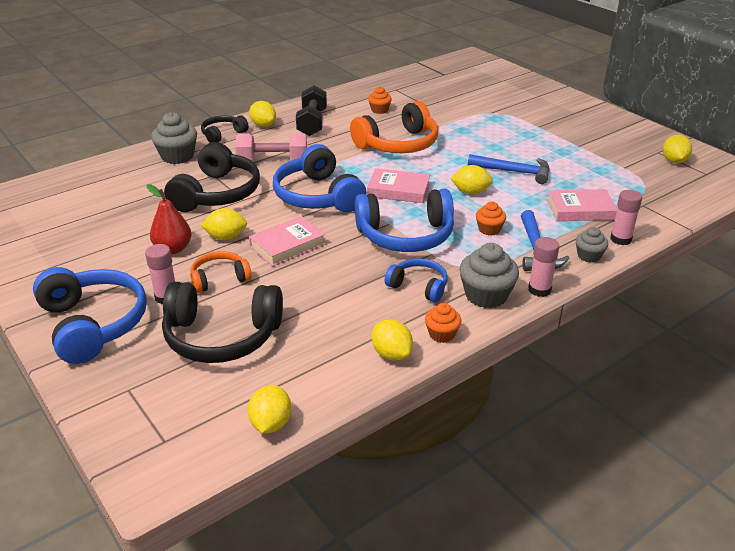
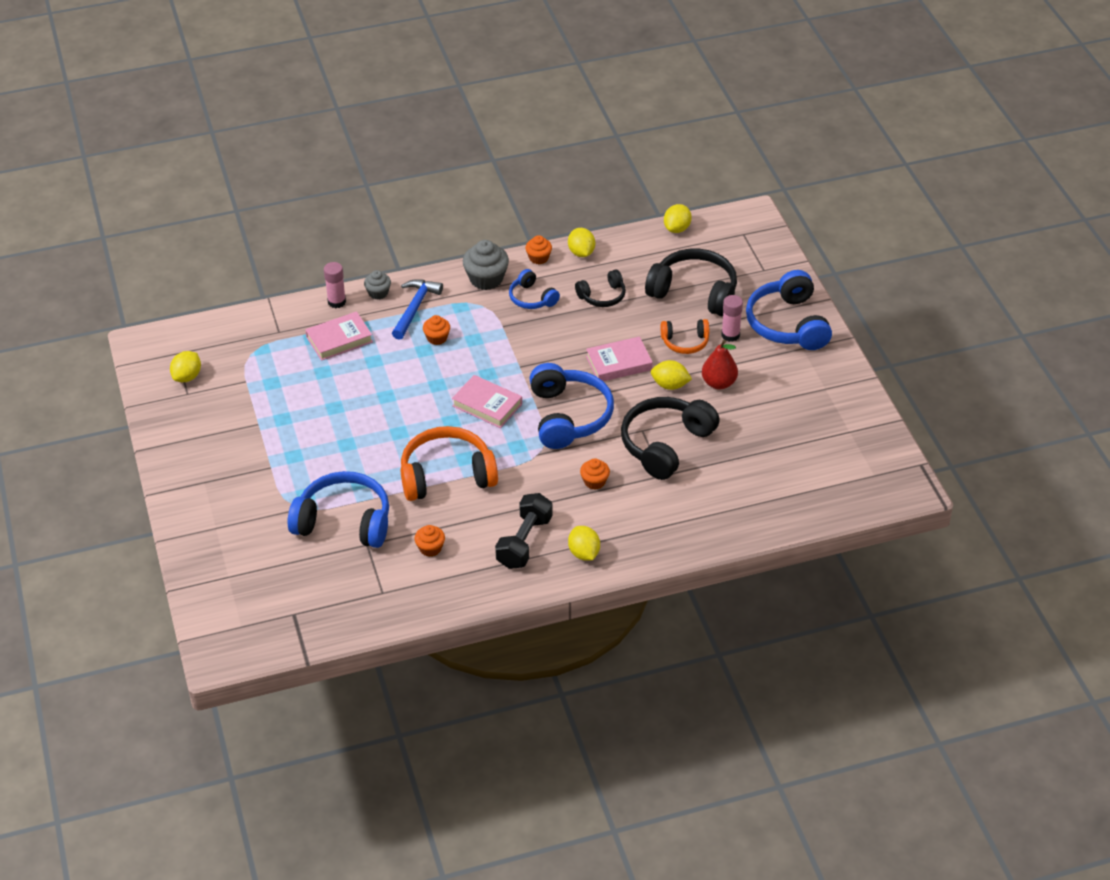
camera: 160 degrees left, 10 degrees up
grey cupcake [151,112,197,164] -> none
black headphones [201,115,249,143] -> black headphones moved to [575,269,626,307]
pink dumbbell [235,133,307,161] -> orange cupcake [580,458,610,490]
blue headphones [355,189,454,252] -> blue headphones moved to [288,471,389,548]
yellow lemon [450,165,493,194] -> none
blue hammer [468,154,550,184] -> none
pink glue stick [528,237,560,297] -> none
pink book [547,189,617,221] -> pink book turned 45 degrees counterclockwise [305,311,373,361]

